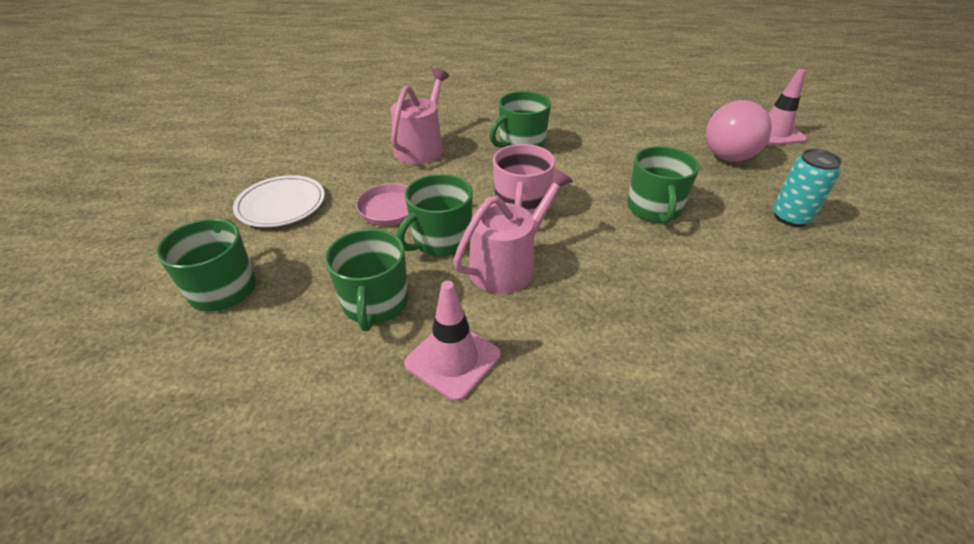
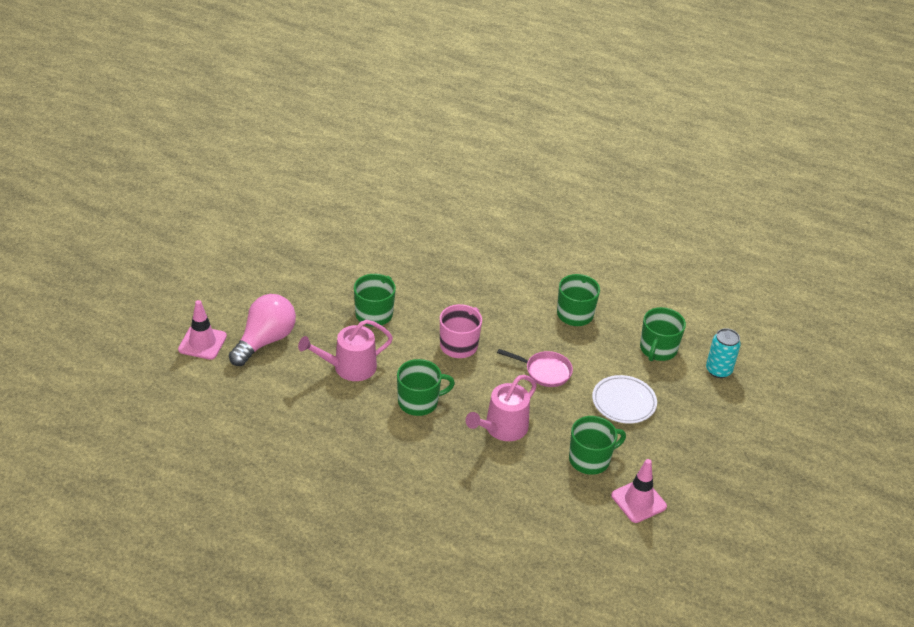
camera: 160 degrees left, 0 degrees up
green mug [397,174,473,257] -> green mug moved to [569,416,626,475]
pink traffic cone [404,281,501,401] -> pink traffic cone moved to [611,459,667,523]
pink watering can [453,168,573,293] -> pink watering can moved to [298,320,393,381]
turquoise can [773,149,842,227] -> turquoise can moved to [706,328,741,378]

